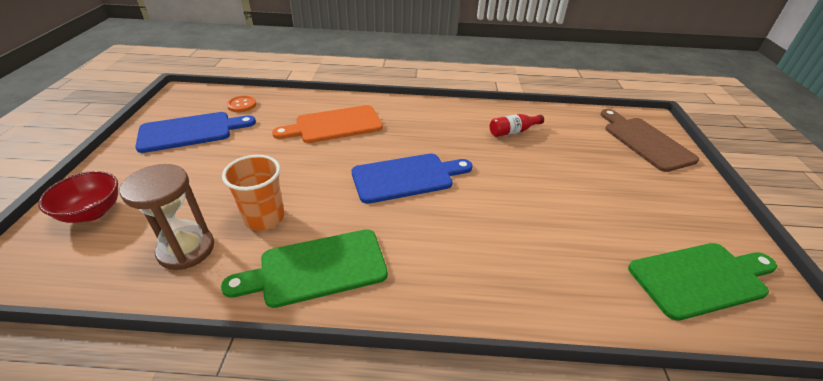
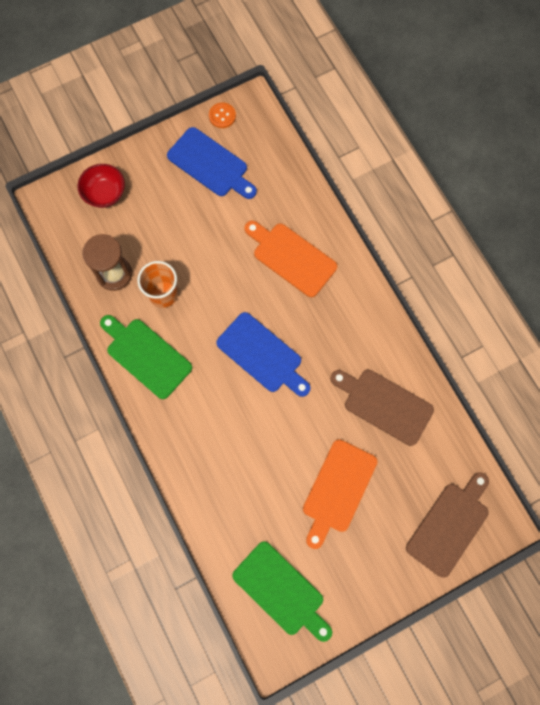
camera: 60 degrees right, 35 degrees up
orange button [227,96,257,112] -> orange button moved to [209,102,236,128]
red bottle [490,114,544,137] -> brown cutting board [330,369,434,446]
none -> orange cutting board [303,439,377,549]

